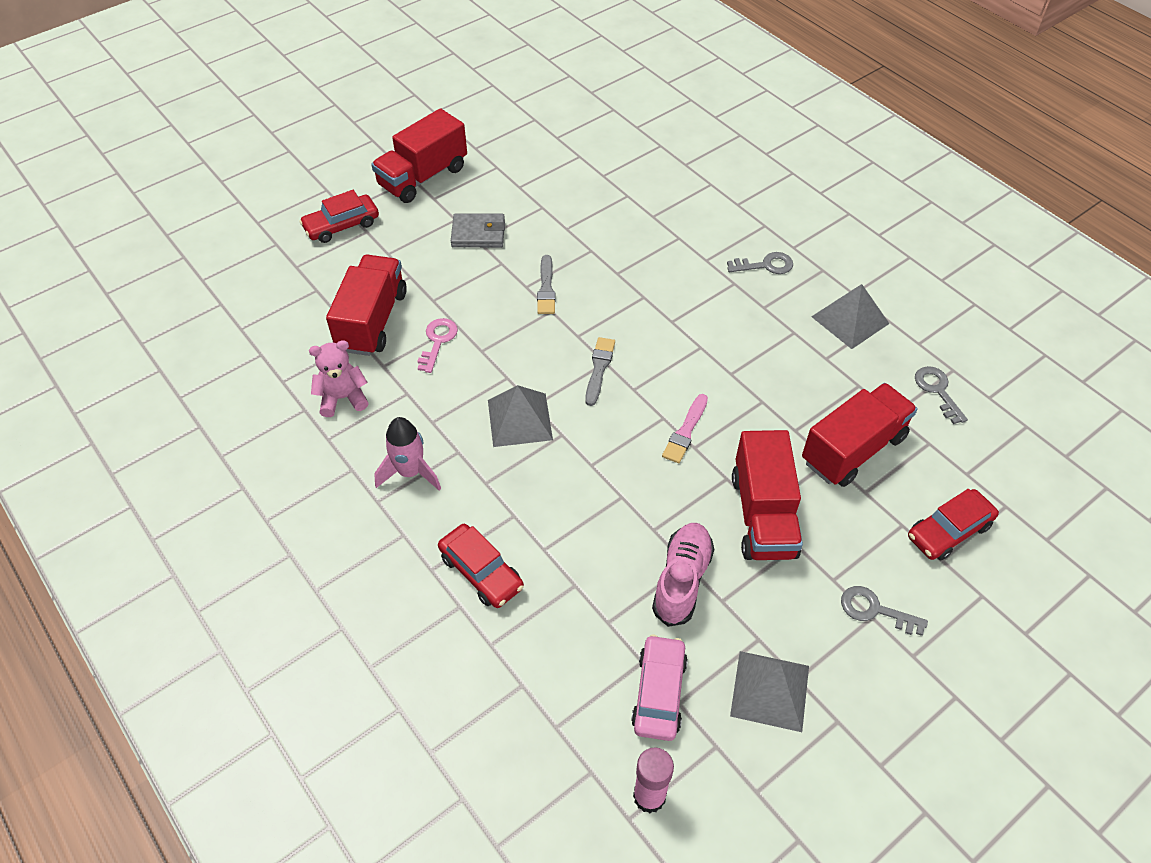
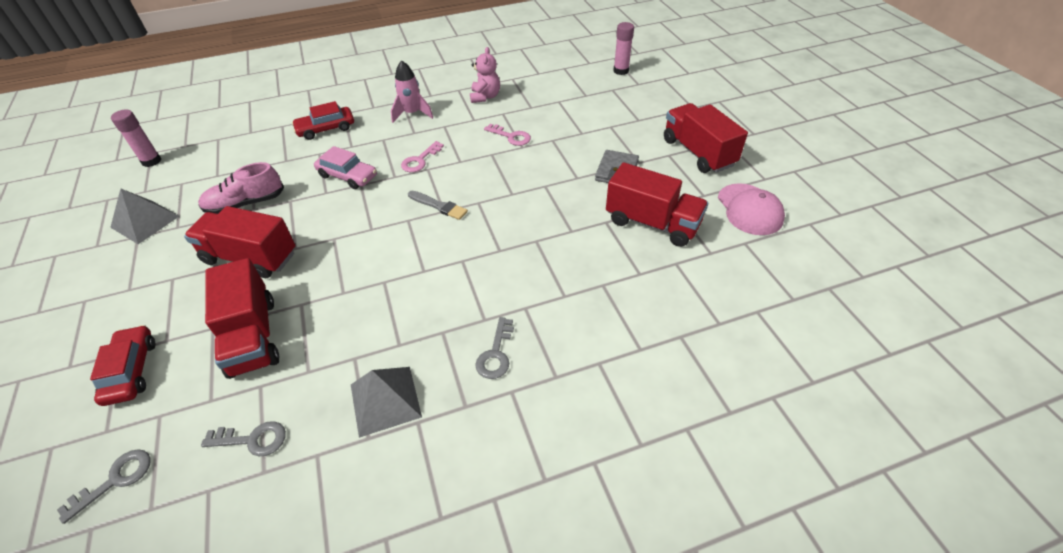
camera: 110 degrees right, 5 degrees down
red car [299,190,379,243] -> none
red truck [326,255,407,356] -> red truck moved to [606,162,708,247]
grey pyramid [488,385,553,447] -> pink key [401,141,444,172]
grey brush [537,255,555,314] -> none
pink car [631,634,688,741] -> pink car moved to [314,146,377,189]
pink shoe [652,523,714,627] -> pink shoe turned 120 degrees clockwise [198,162,284,214]
pink brush [662,394,708,463] -> none
grey key [841,586,928,636] -> grey key moved to [57,449,151,524]
none -> pink glue stick [613,22,634,75]
none -> pink cap [718,183,785,235]

